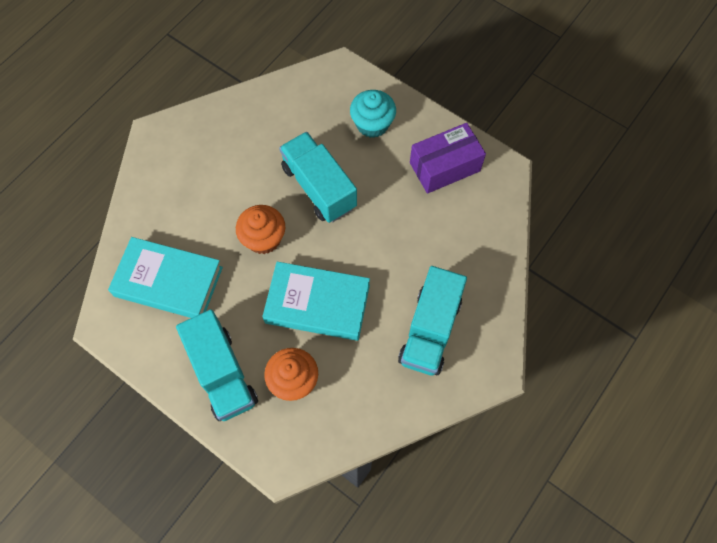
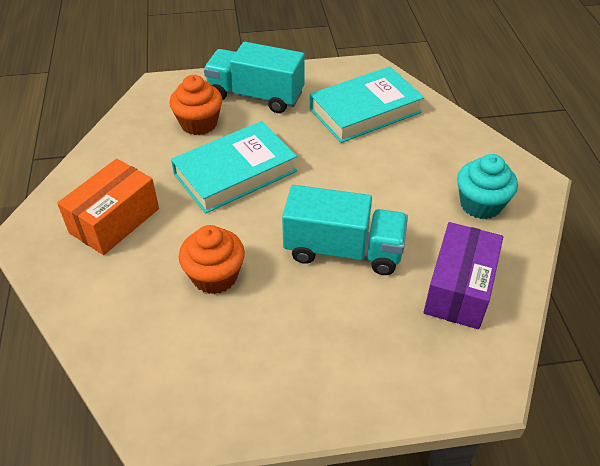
camera: 135 degrees right, 20 degrees down
orange cupcake [236,205,285,254] -> orange cupcake moved to [179,225,245,294]
turquoise cupcake [350,90,396,138] -> turquoise cupcake moved to [457,154,518,219]
turquoise truck [398,266,467,376] -> orange box [57,159,159,255]
purple box [410,123,486,194] -> purple box moved to [424,222,503,329]

